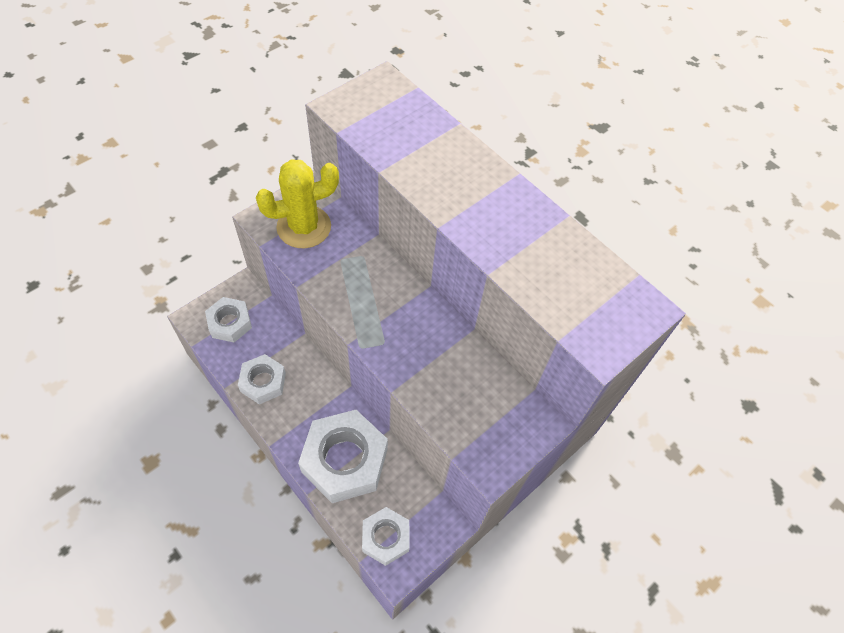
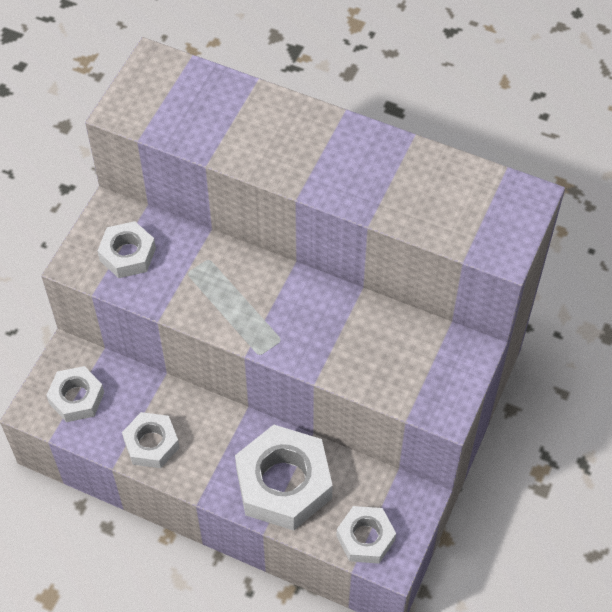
camera: 20 degrees left, 0 degrees up
yellow cactus [256,159,339,248] -> white nut [97,221,156,278]

